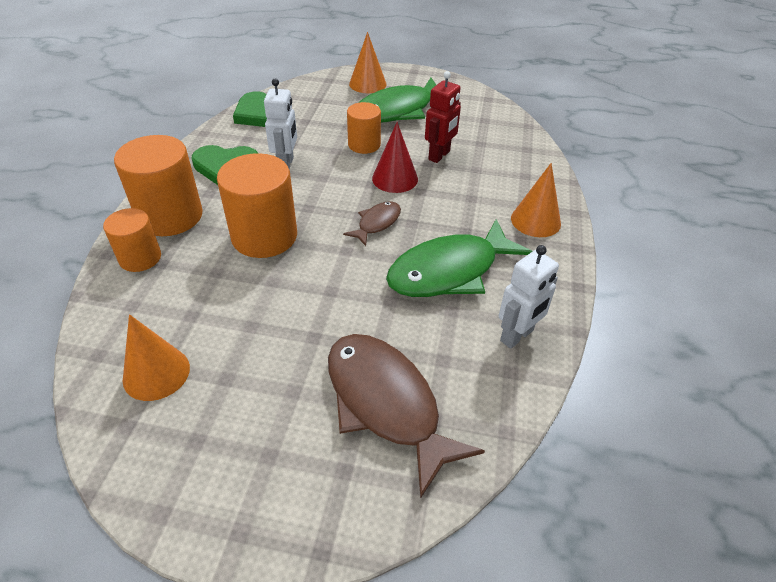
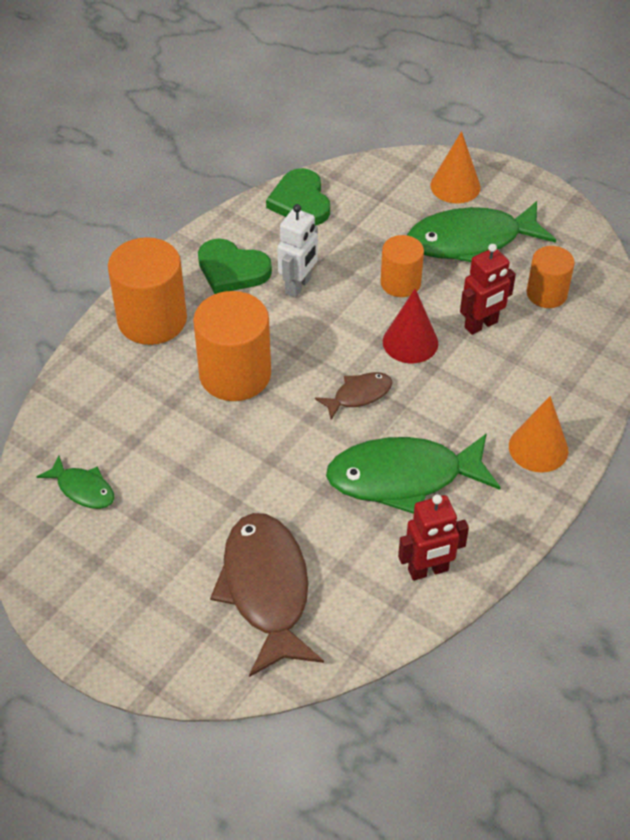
camera: 25 degrees right, 5 degrees up
orange cylinder [103,208,161,272] -> orange cylinder moved to [527,246,575,308]
orange cone [123,314,190,401] -> green fish [37,455,114,509]
white robot [499,245,559,349] -> red robot [398,494,469,581]

